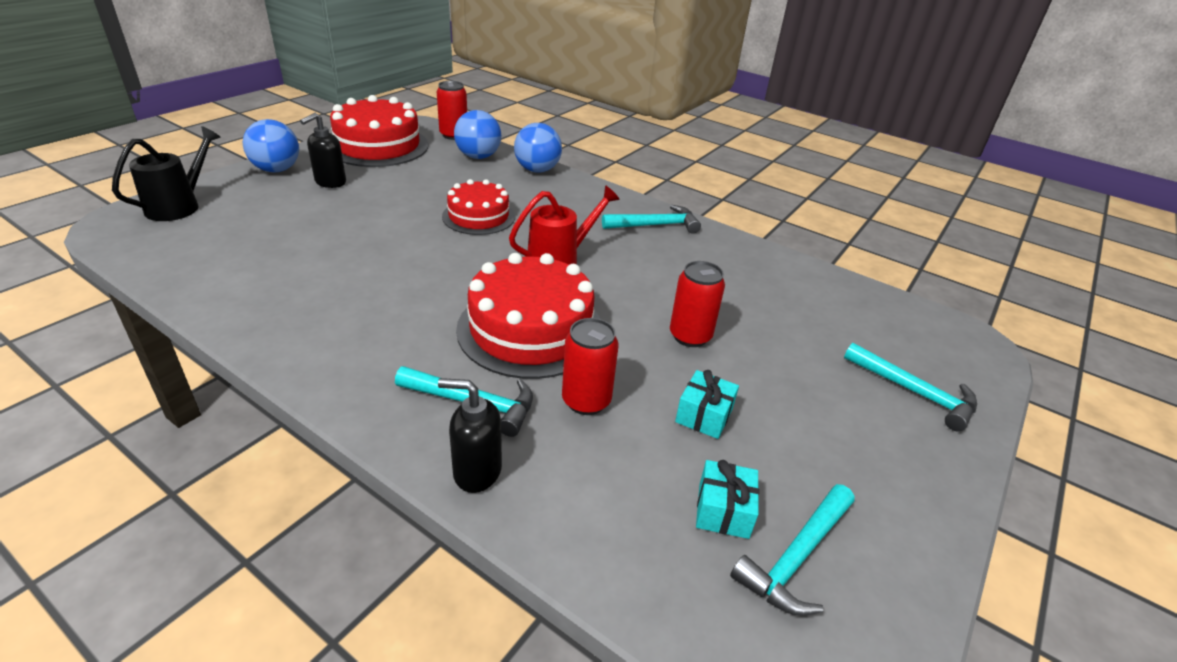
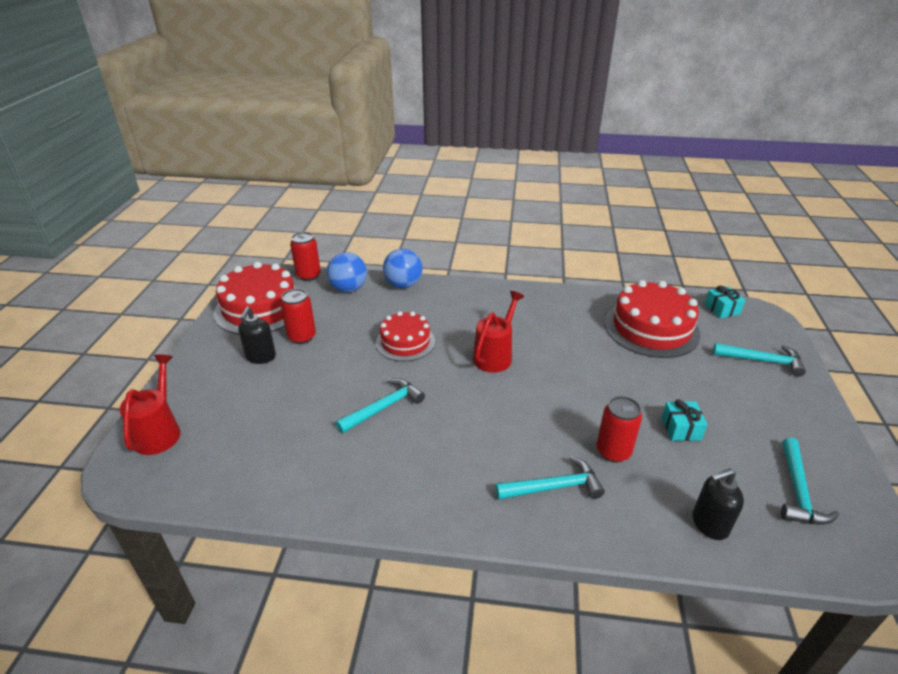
camera: 25 degrees left, 0 degrees up
black watering can [112,126,221,221] -> red watering can [119,355,181,455]
blue ball [243,119,299,172] -> none
black soap dispenser [438,378,502,493] -> black soap dispenser moved to [692,468,744,540]
red cake [456,253,600,379] -> red cake moved to [605,280,701,358]
turquoise hammer [602,205,701,233] -> turquoise hammer moved to [336,378,425,433]
red can [670,261,725,347] -> red can moved to [280,289,316,344]
turquoise gift [696,460,759,539] -> turquoise gift moved to [704,286,745,318]

